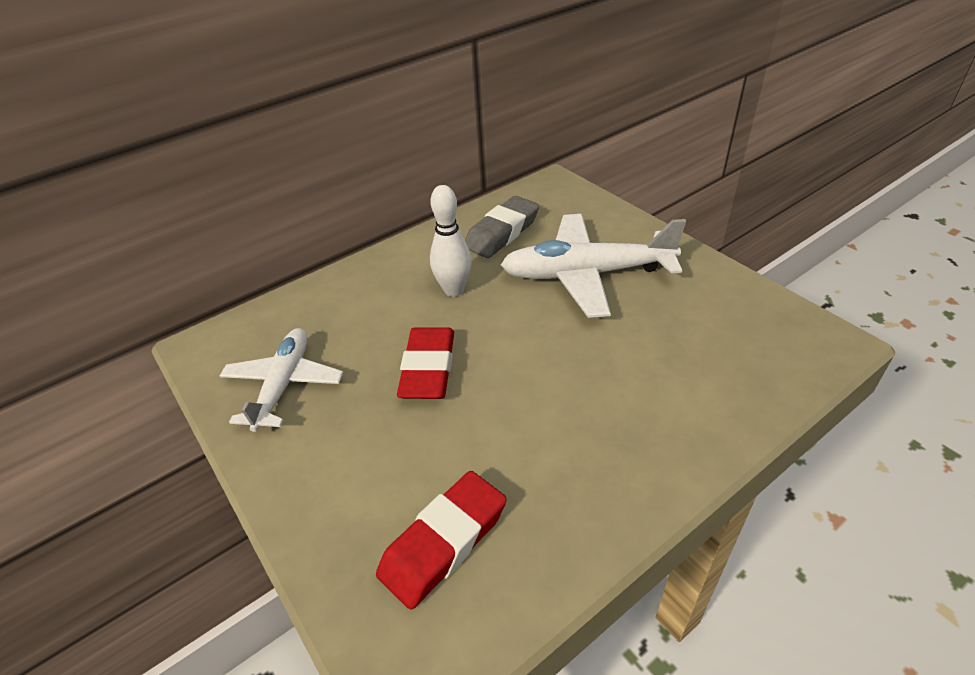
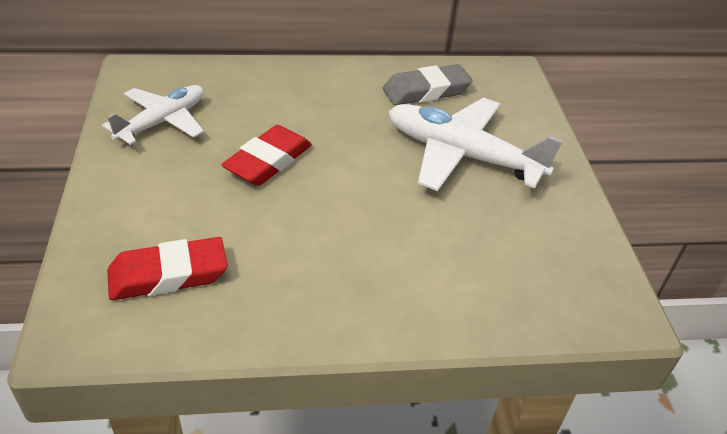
camera: 25 degrees right, 0 degrees up
white bowling pin [430,185,472,297] -> none

